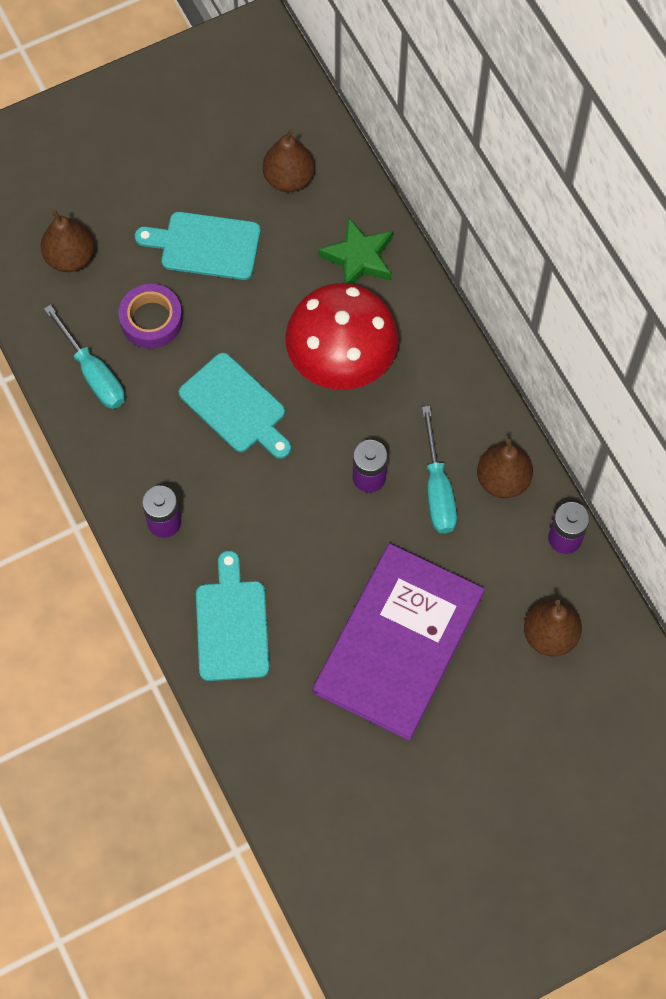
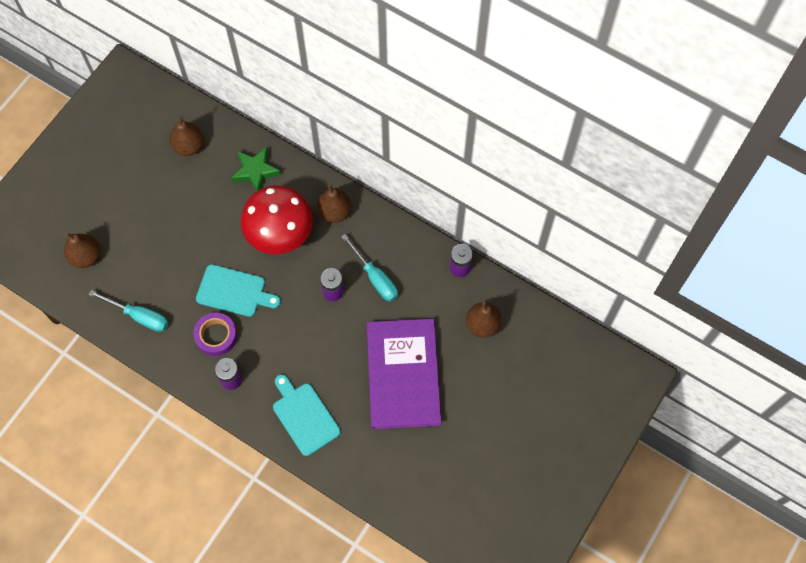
camera: 30 degrees left, 0 degrees up
purple tape [118,284,183,349] -> purple tape moved to [193,313,237,356]
turquoise cutting board [135,212,261,280] -> none
brown pear [477,439,533,498] -> brown pear moved to [317,185,351,223]

